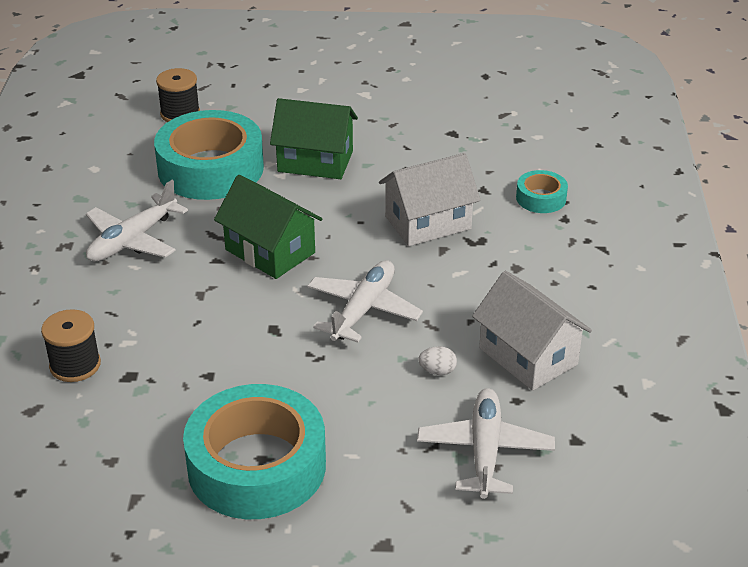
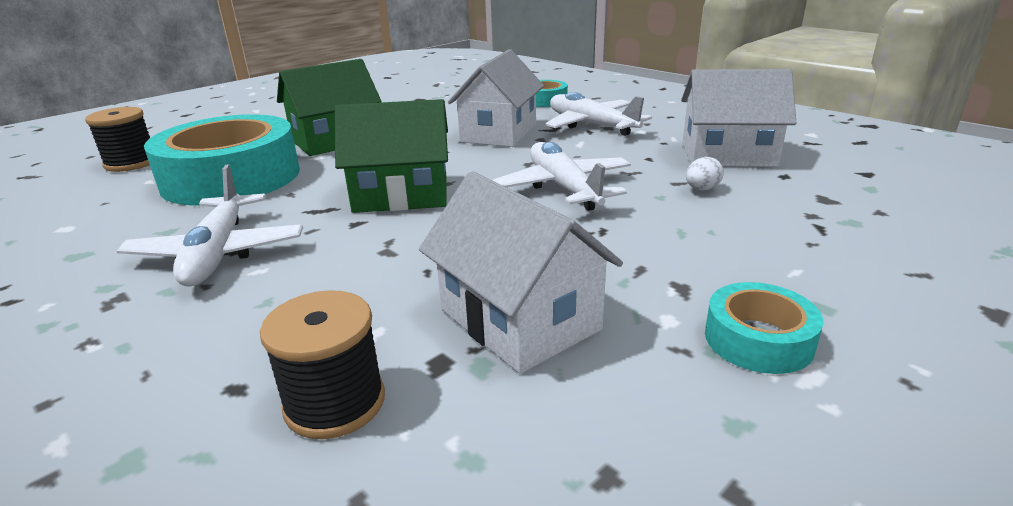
camera: 45 degrees left, 10 degrees down
turquoise tape [183,384,326,519] -> turquoise tape [705,282,824,374], size x0.46
white plane [417,388,555,499] -> white plane moved to [545,92,652,136]
none -> white house [419,171,623,374]

